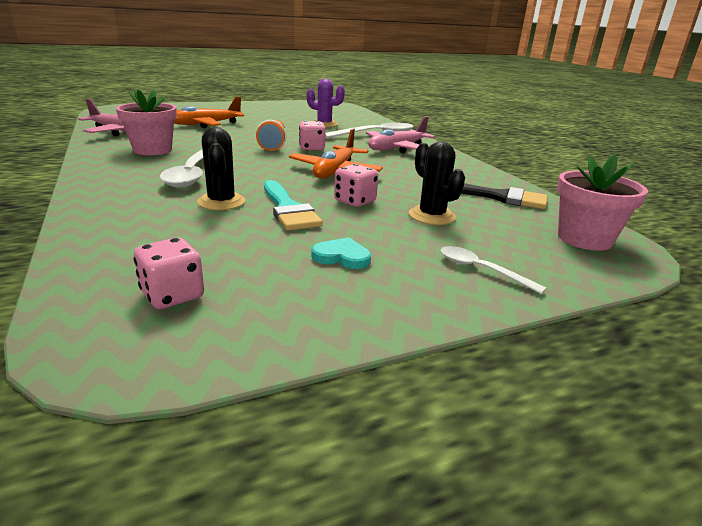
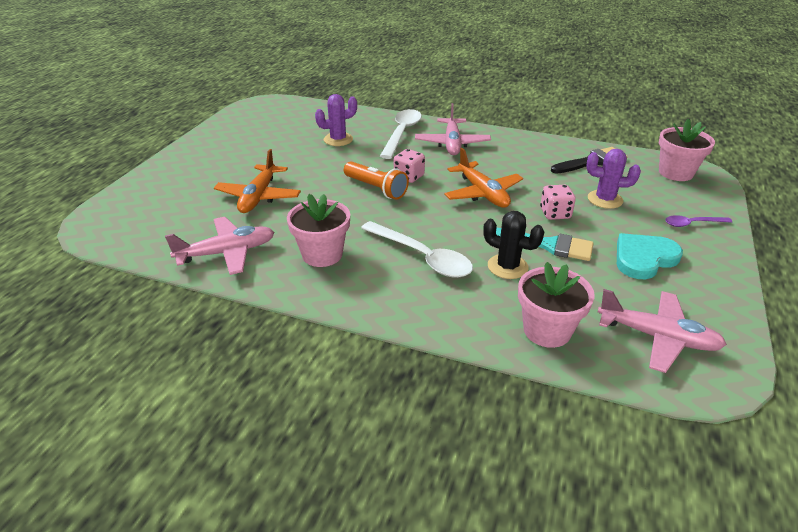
camera: 45 degrees left, 10 degrees up
pink dice [134,238,204,309] -> pink plane [598,289,727,373]
turquoise heart [311,238,371,269] -> turquoise heart [617,233,683,279], size x1.74
black cactus [409,141,465,225] -> purple cactus [586,149,641,209]
white spoon [441,246,546,294] -> purple spoon [665,215,732,227]
none -> pink flower pot [518,262,594,348]

